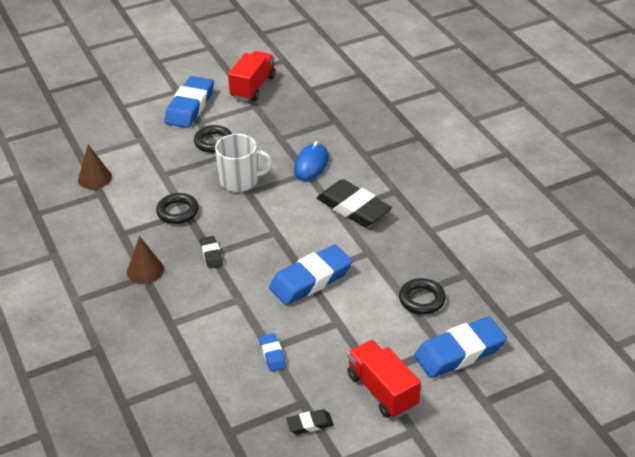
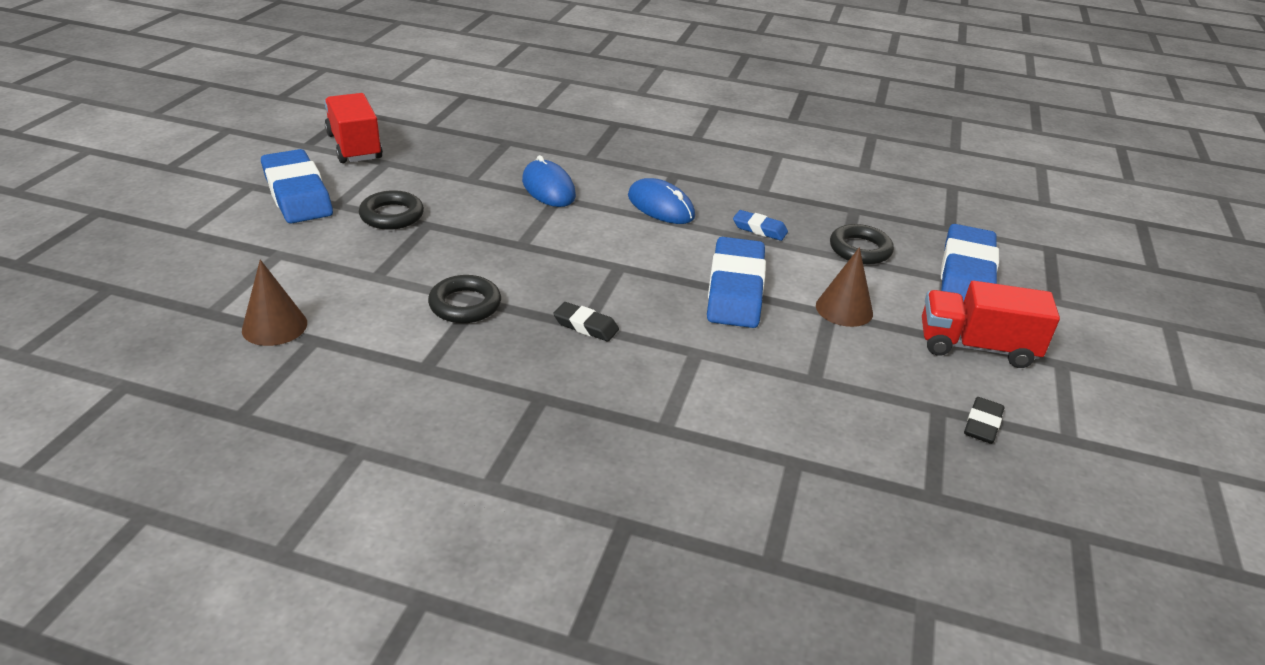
camera: 50 degrees left, 5 degrees down
brown cone [127,236,164,284] -> brown cone moved to [816,247,873,327]
white mug [215,134,273,192] -> none
blue eraser [259,333,286,372] -> blue eraser moved to [733,210,788,241]
black eraser [317,179,392,227] -> blue mouse [628,178,695,224]

